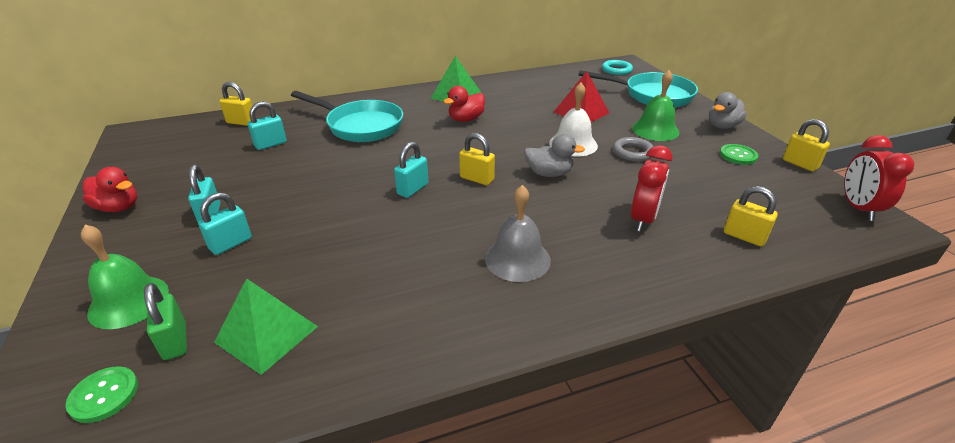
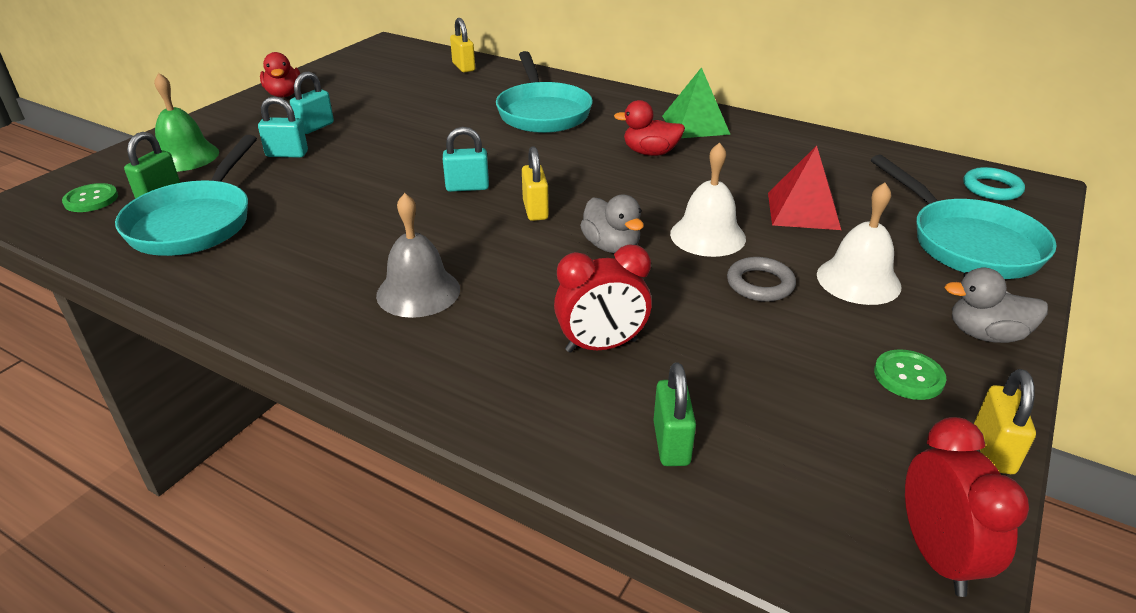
camera: 50 degrees right, 0 degrees up
green pyramid [214,278,318,375] -> turquoise pan [115,135,257,256]
turquoise padlock [248,101,287,150] -> none
green bell [632,70,680,141] -> white bell [817,183,902,305]
yellow padlock [724,186,778,246] -> green padlock [653,362,696,466]
red clock [844,135,914,221] -> red clock turned 120 degrees clockwise [905,417,1029,597]

